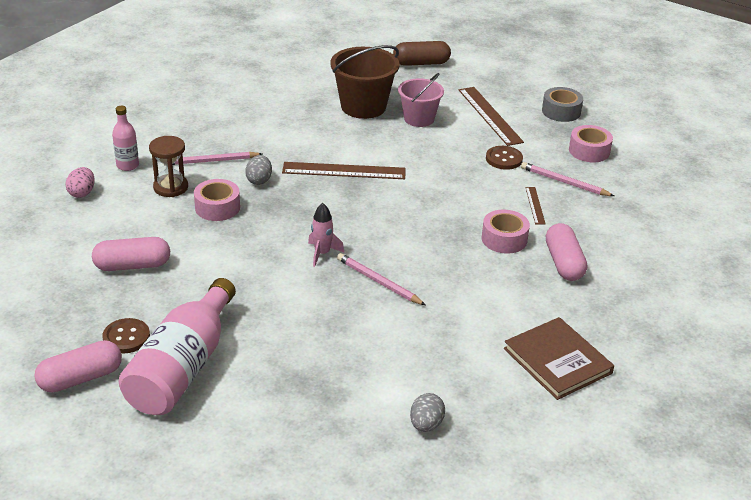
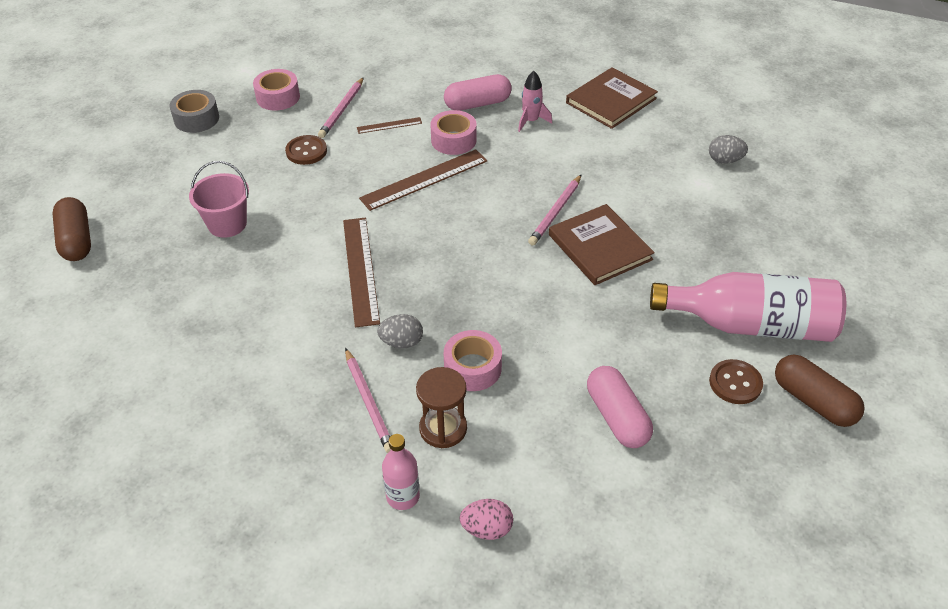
camera: 100 degrees left, 10 degrees up
pink capsule [34,340,122,393] -> brown capsule [775,355,865,427]
pink rocket [308,203,344,267] -> pink rocket moved to [518,71,552,132]
brown bucket [330,45,399,119] -> none
brown ruler [459,87,524,146] -> brown ruler moved to [359,149,487,211]
none -> brown book [549,204,655,285]

